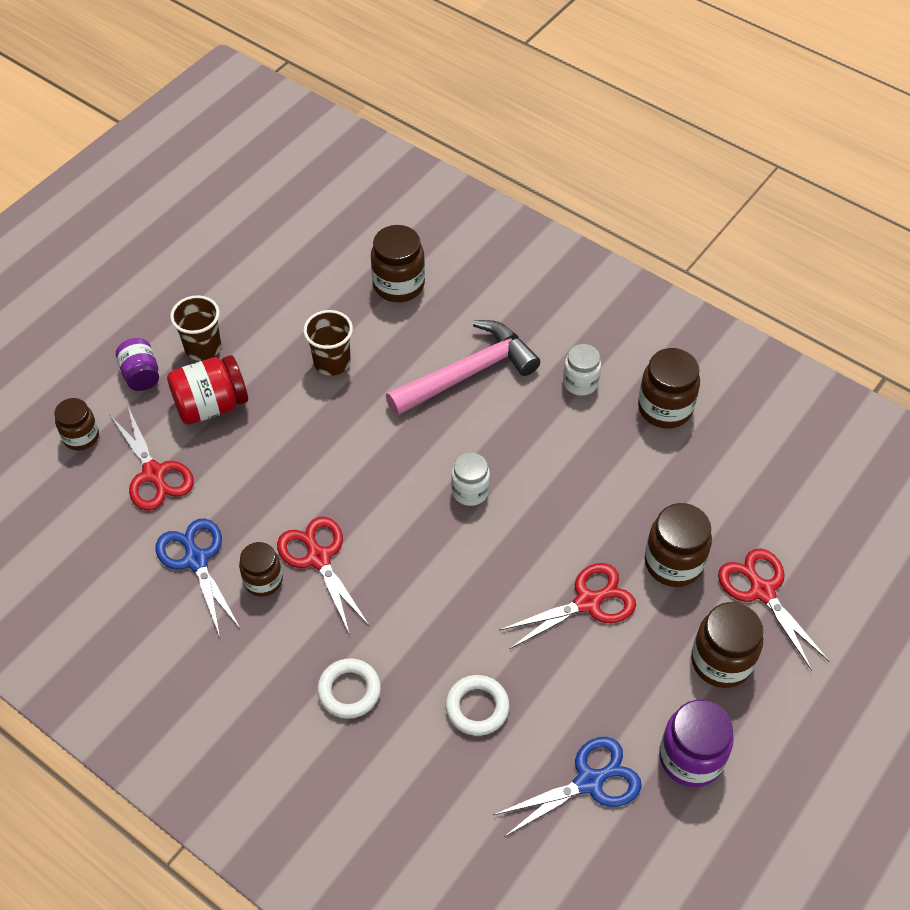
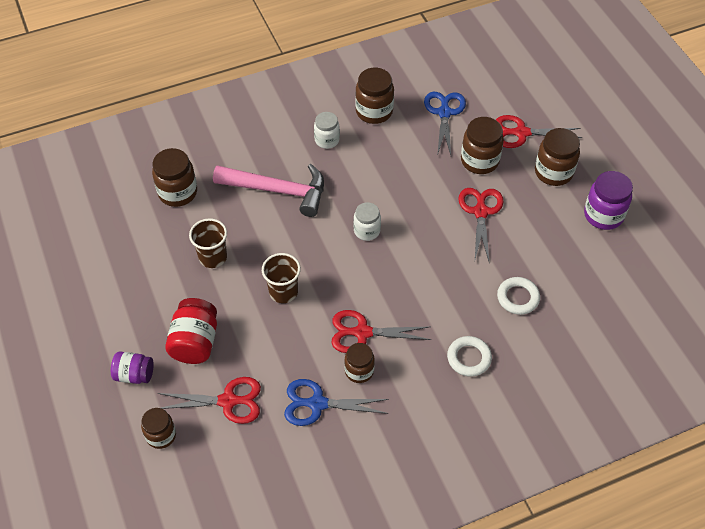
camera: 60 degrees left, 0 degrees up
brown cup [170,295,221,361] -> brown cup moved to [262,253,301,303]
pink hammer [386,320,540,416] -> pink hammer turned 105 degrees clockwise [213,164,324,217]
blue scissors [494,737,642,837] -> blue scissors moved to [424,92,466,156]

